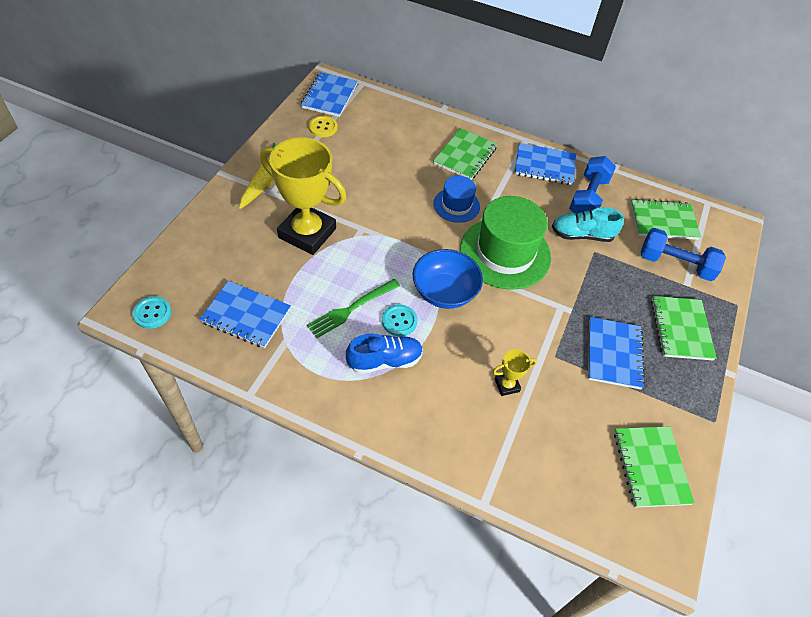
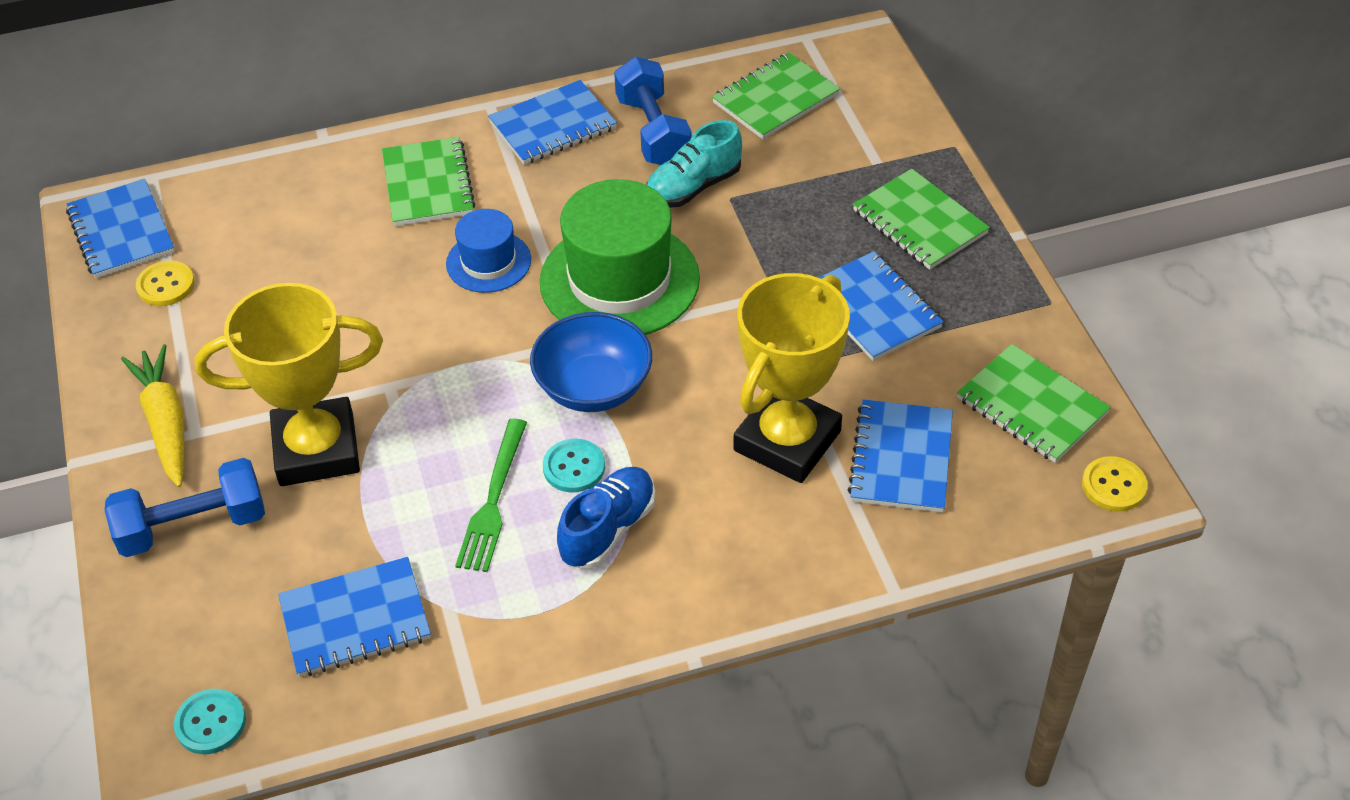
camera: 35 degrees left, 5 degrees down
yellow trophy [492,349,537,396] -> yellow trophy [734,273,850,483], size x2.37
blue dumbbell [641,228,726,281] -> blue dumbbell moved to [105,458,265,557]
none -> blue notebook [848,399,953,513]
none -> yellow button [1082,456,1148,512]

